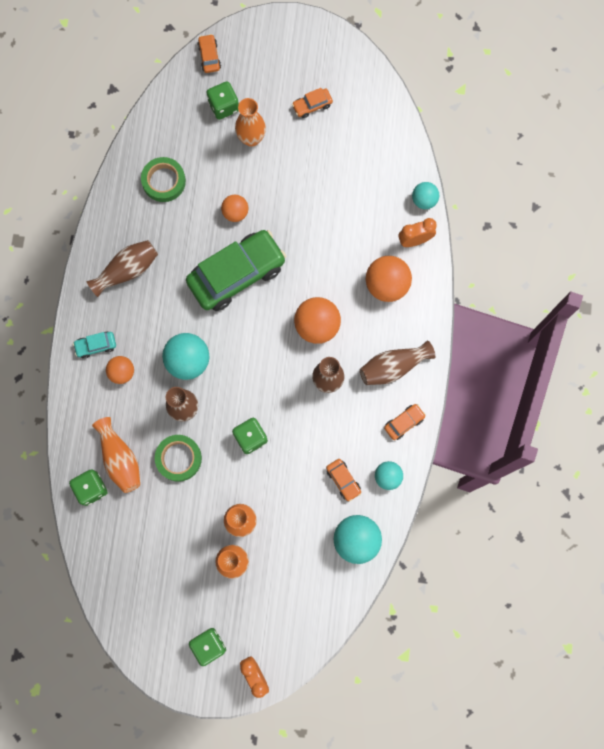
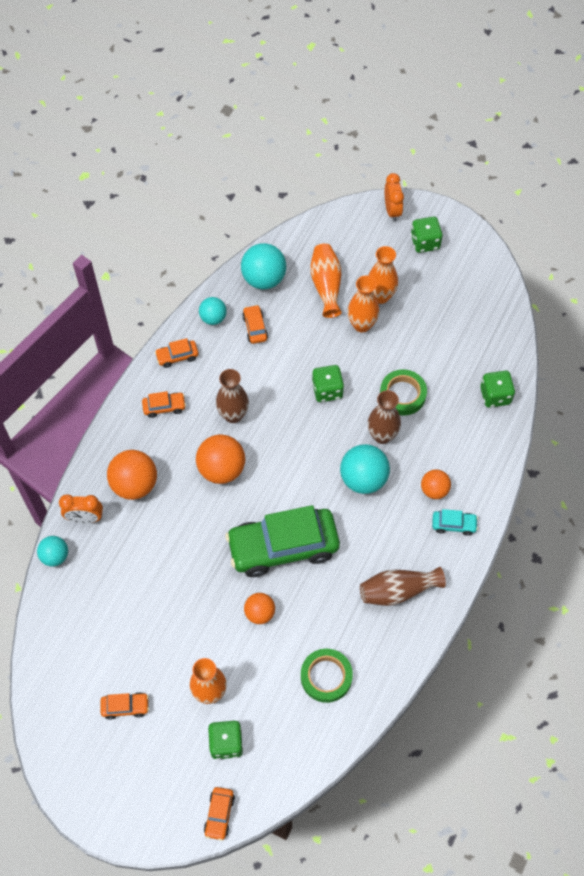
camera: 160 degrees left, 15 degrees down
orange vase [92,417,140,493] -> orange vase moved to [310,243,342,318]
brown vase [360,341,435,385] -> orange car [142,391,186,418]

